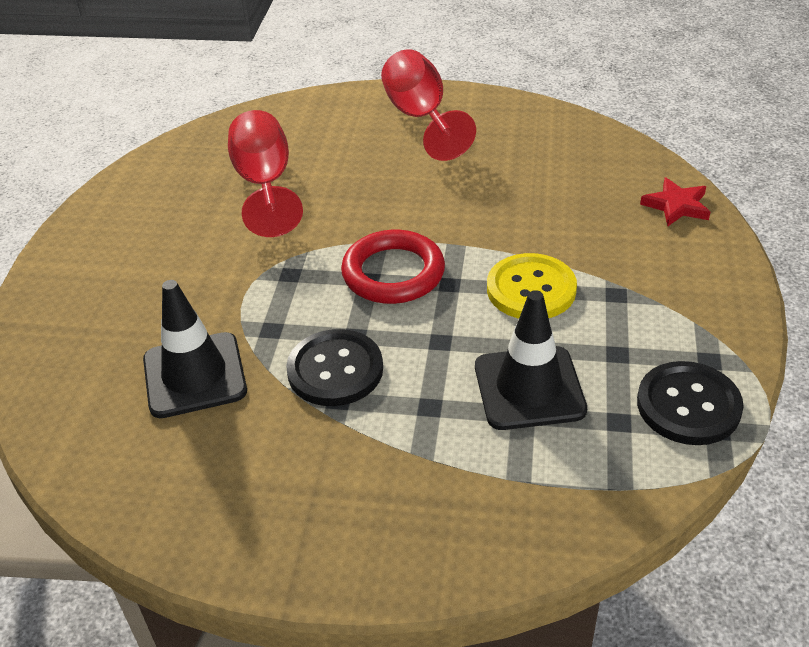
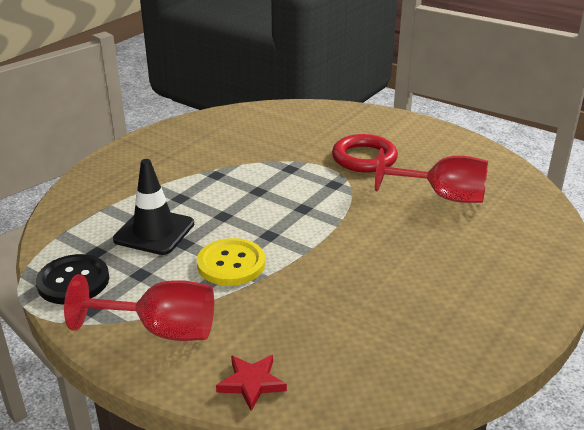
camera: 115 degrees right, 10 degrees down
black traffic cone [143,280,247,418] -> none
black button [286,329,383,406] -> none
red ring [341,230,445,304] -> red ring moved to [332,134,398,172]
red goblet [381,49,476,161] -> red goblet moved to [64,274,214,341]

